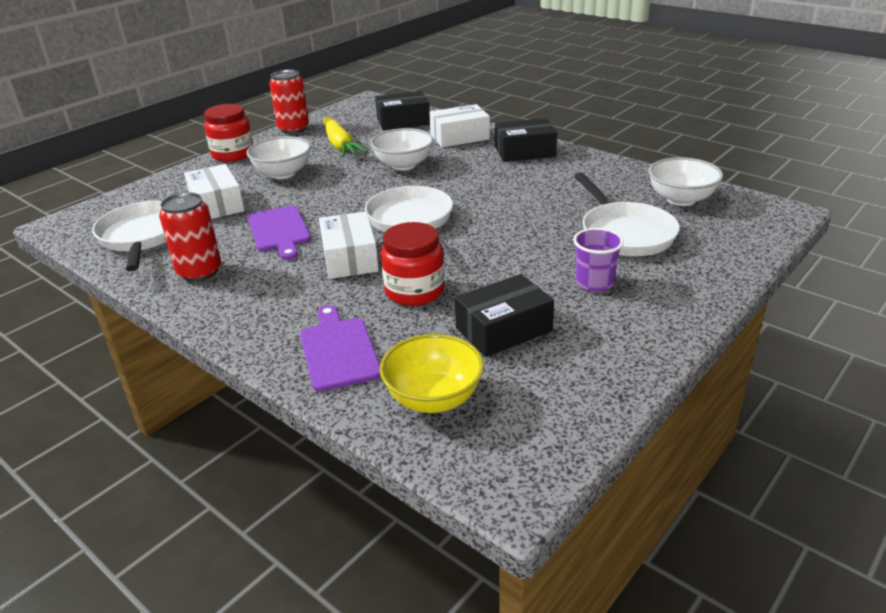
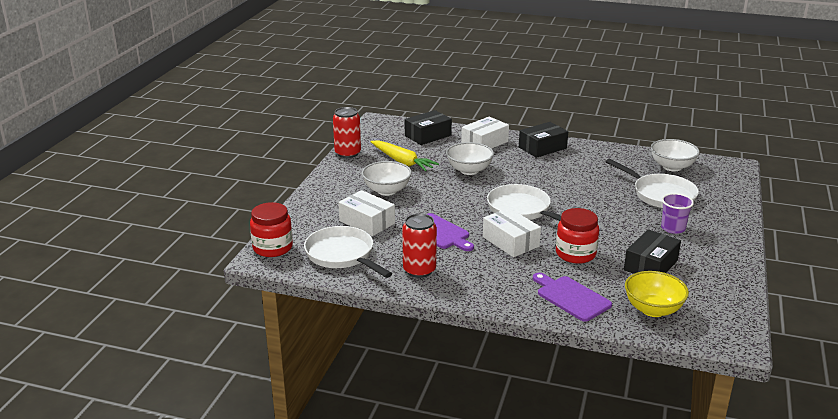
camera: 25 degrees left, 5 degrees down
red jar [204,104,253,162] -> red jar moved to [250,202,293,257]

